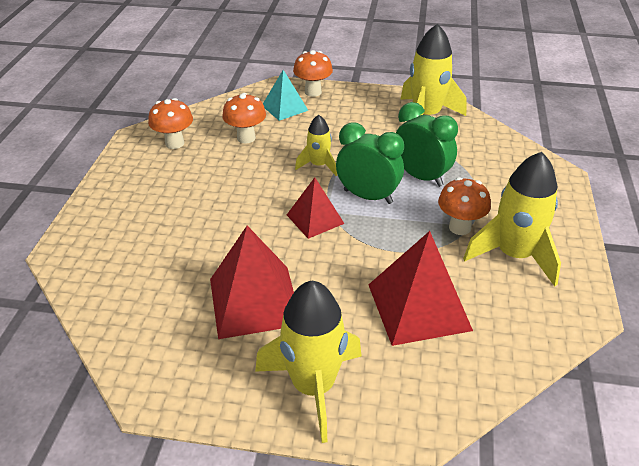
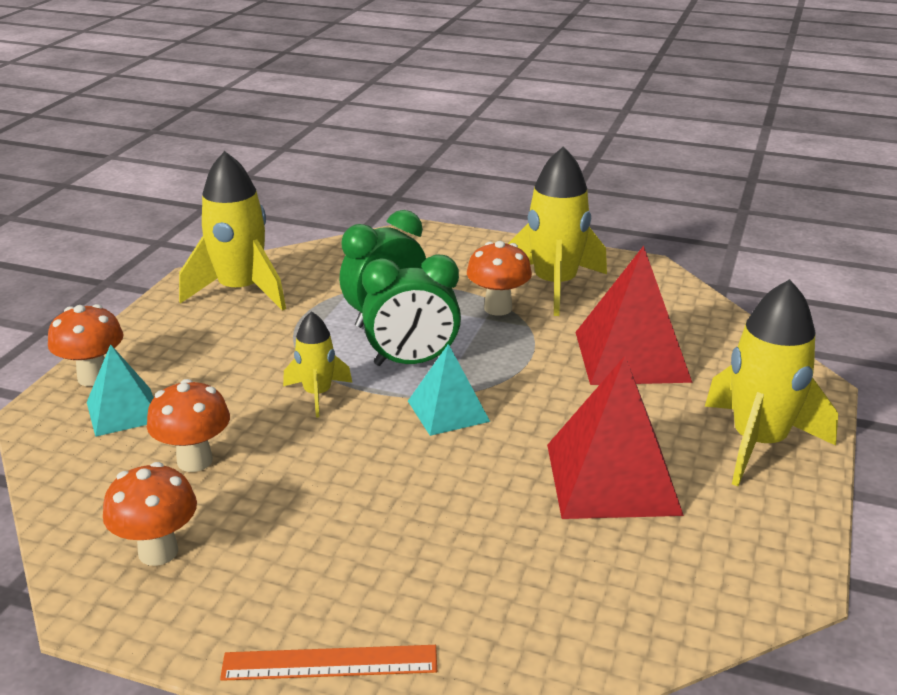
camera: 80 degrees left, 10 degrees down
red pyramid [287,177,345,239] -> turquoise pyramid [408,344,490,436]
green clock [336,123,404,204] -> green clock turned 135 degrees counterclockwise [362,254,461,366]
none -> orange ruler [220,645,437,681]

